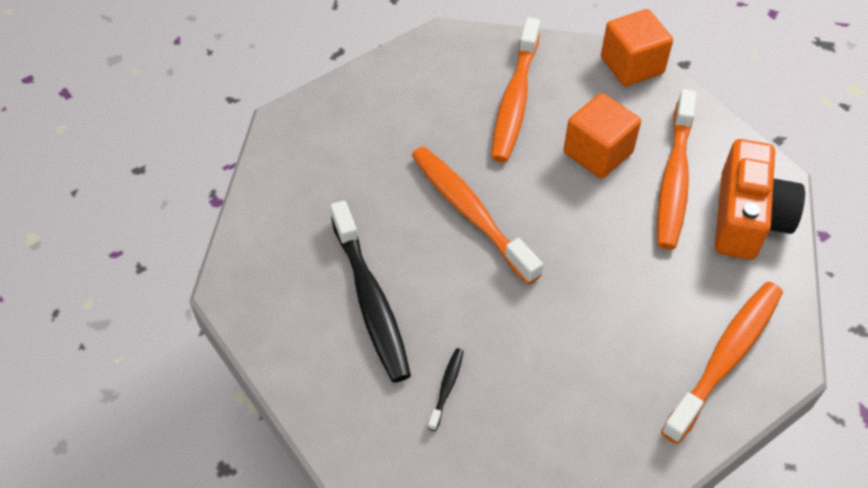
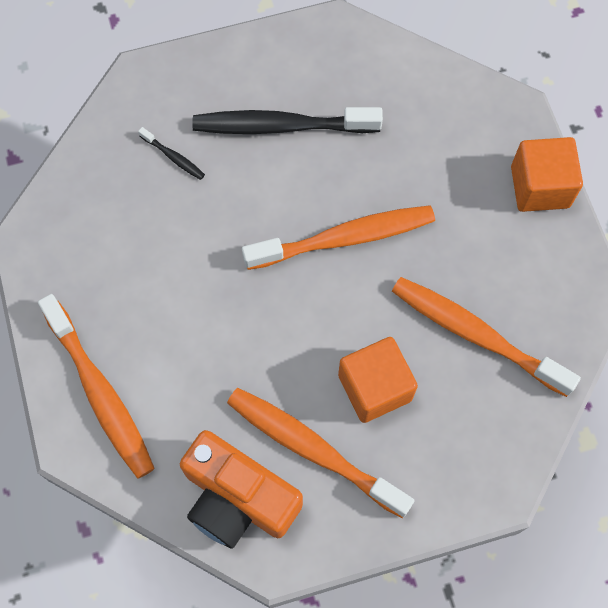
camera: 110 degrees right, 15 degrees up
orange cube [601,9,673,87] -> orange cube moved to [511,137,583,212]

